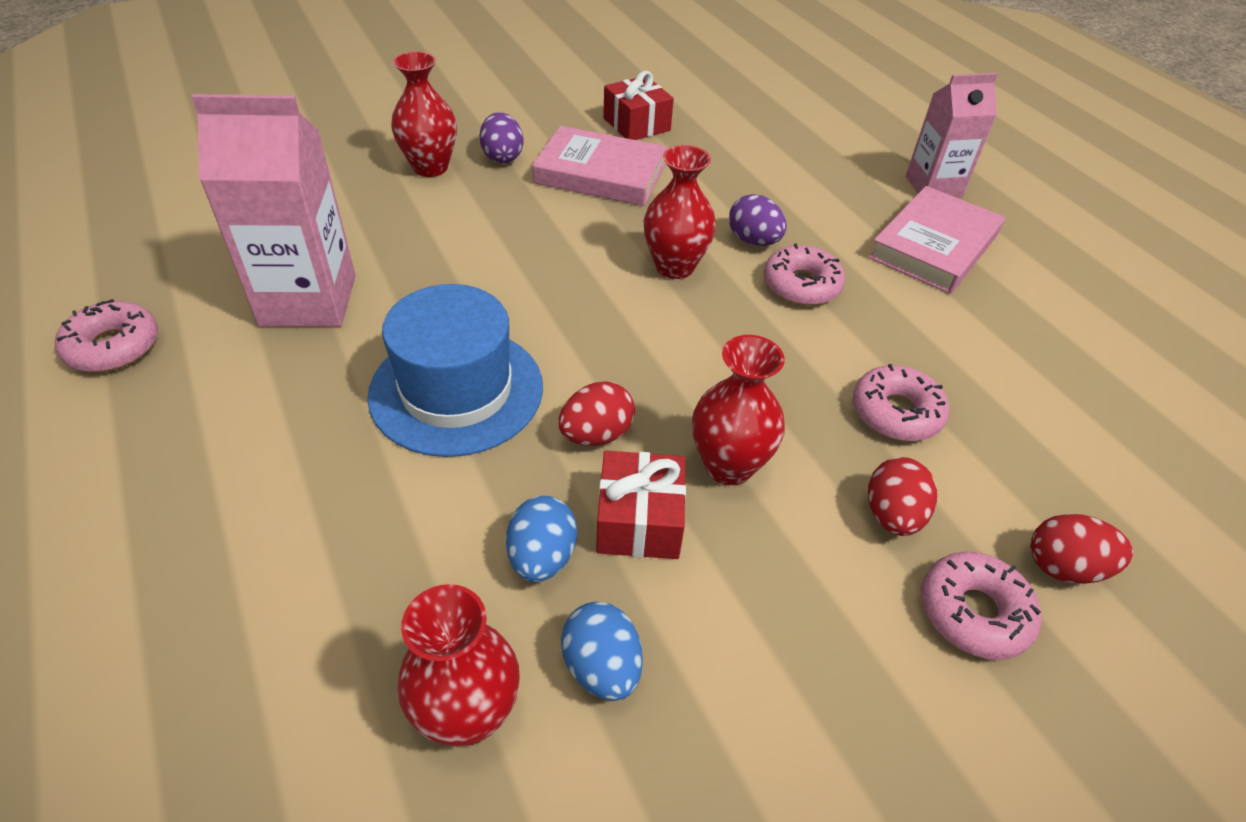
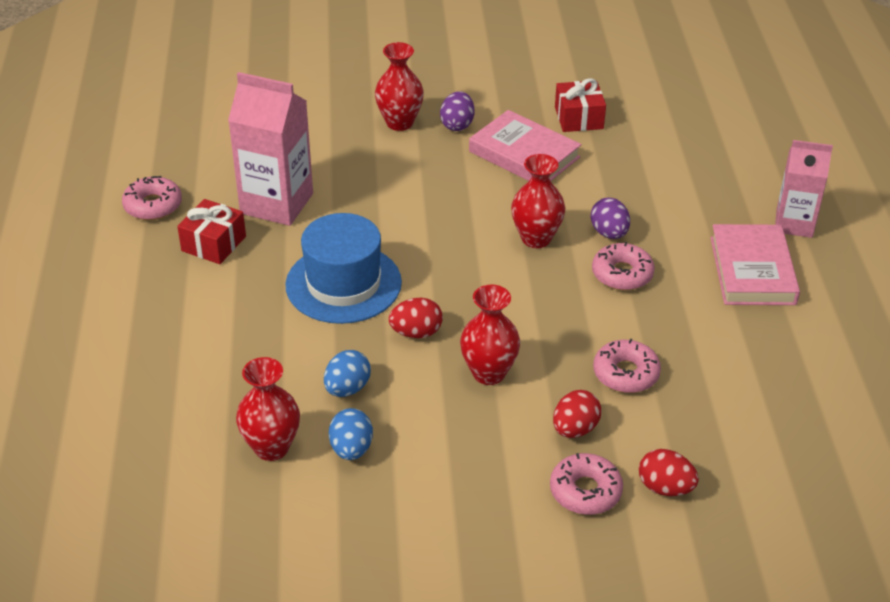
camera: 25 degrees right, 5 degrees down
red gift [596,451,686,559] -> red gift moved to [177,199,246,264]
pink book [868,186,1005,294] -> pink book turned 60 degrees counterclockwise [710,224,800,305]

